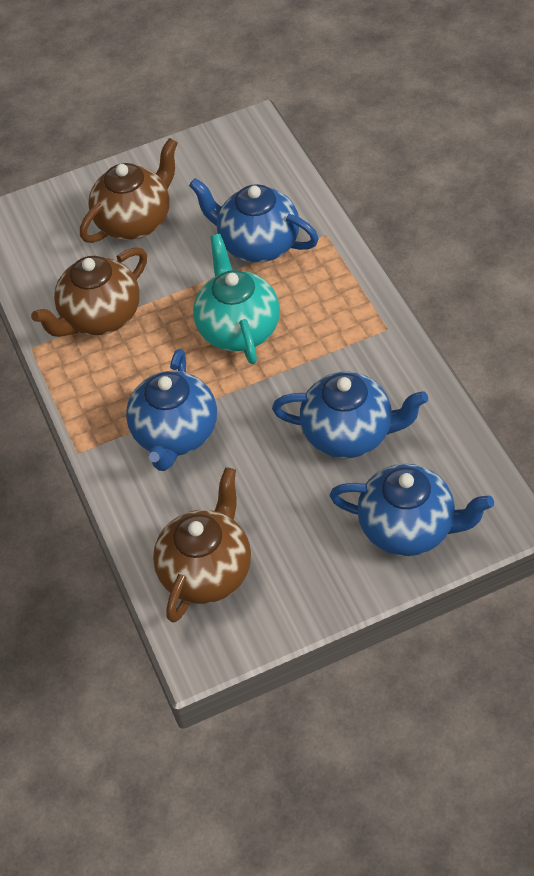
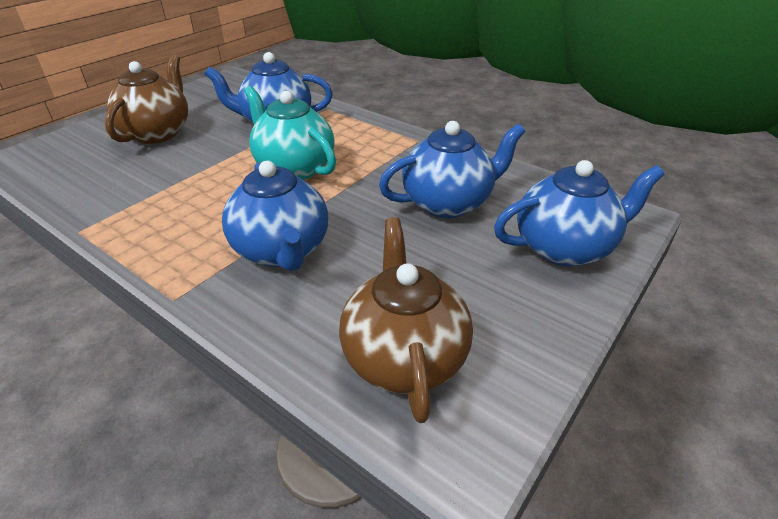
camera: 35 degrees left, 15 degrees down
brown teapot [31,247,147,337] -> none

